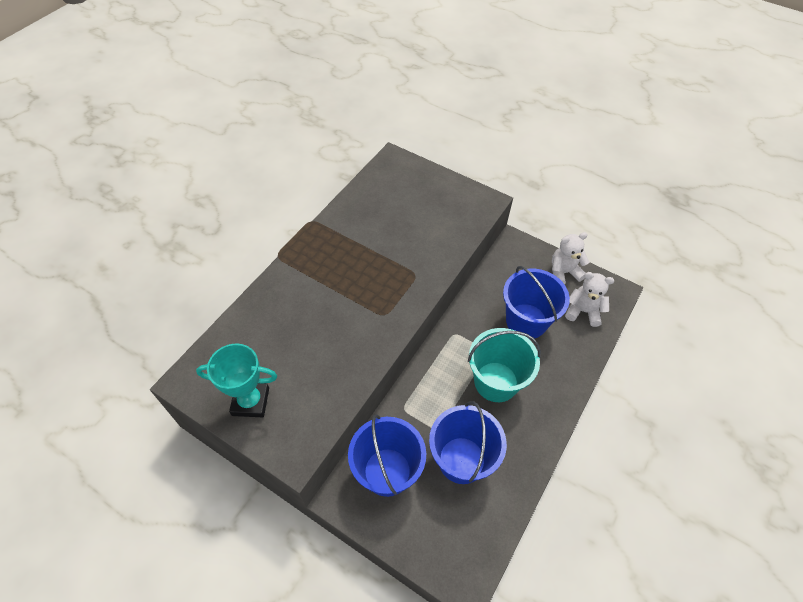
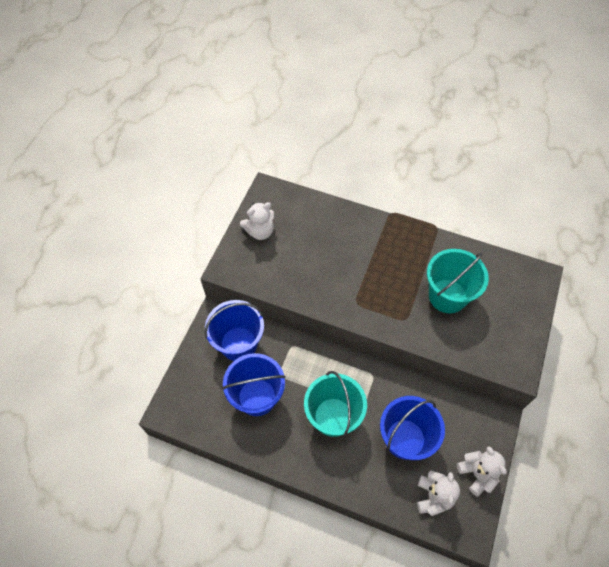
camera: 80 degrees right, 5 degrees up
turquoise trophy [196,343,277,417] -> white teddy bear [240,202,274,240]
none -> turquoise bucket [427,249,489,313]

